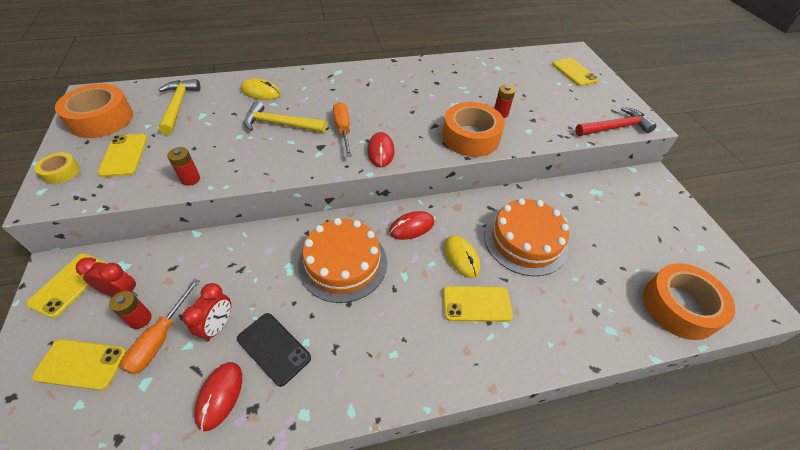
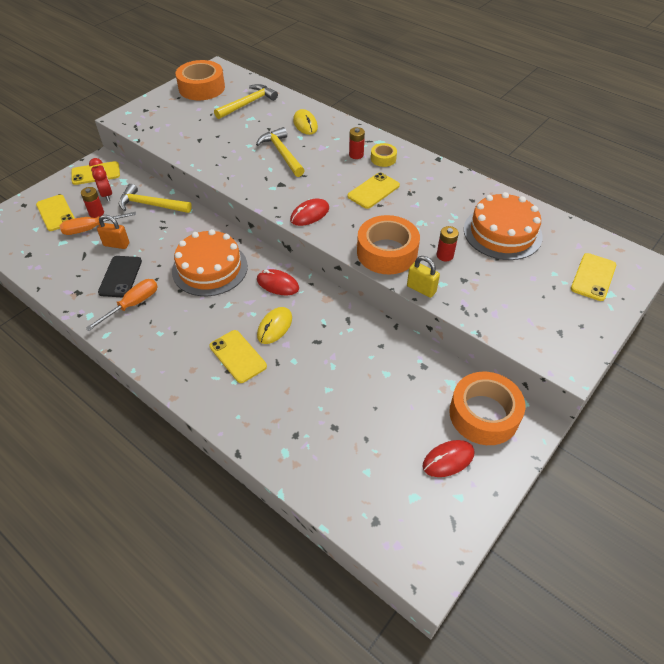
camera: 55 degrees right, 0 degrees up
yellow tape [35,153,80,184] -> yellow tape moved to [371,143,397,167]
yellow phone [98,134,147,177] -> yellow phone moved to [347,172,400,209]
red battery [167,147,200,186] -> red battery moved to [349,127,365,159]
red clock [182,283,231,342] -> orange padlock [97,215,129,249]
red mouse [194,362,242,431] -> red mouse moved to [423,440,474,477]
orange screwdriver [333,102,352,157] -> orange screwdriver moved to [86,279,158,331]
orange cake [484,198,569,276] -> orange cake moved to [464,192,543,260]
red hammer [575,107,656,136] -> none
orange tape [643,263,735,340] -> orange tape moved to [449,372,525,445]
none -> yellow hammer [119,184,192,213]
none -> yellow padlock [407,256,440,298]

